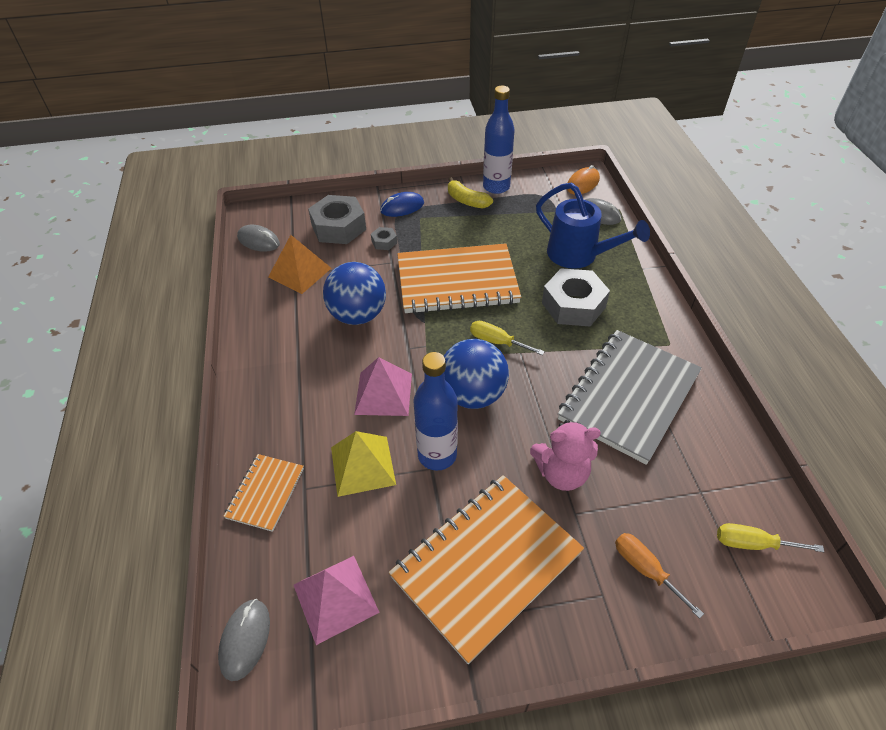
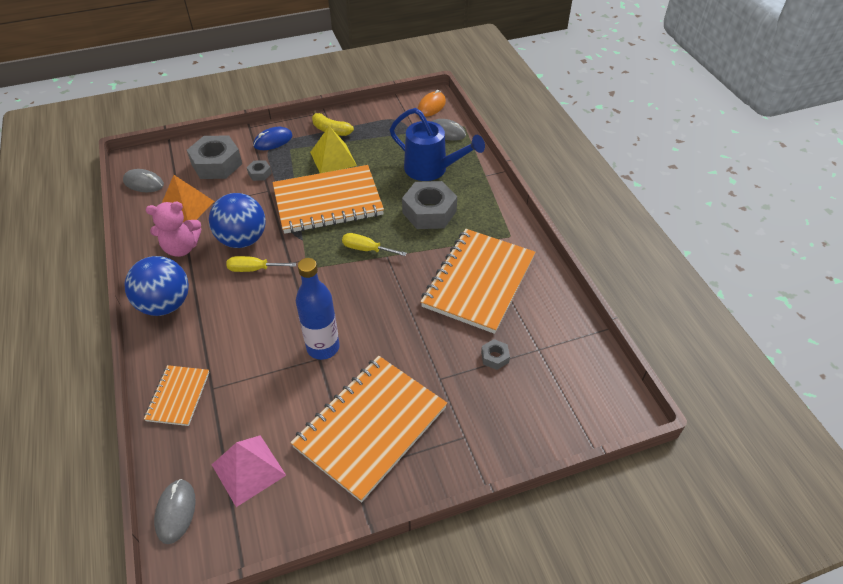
camera: 10 degrees left, 0 degrees up
yellow pyramid [331,431,396,497] -> yellow pyramid moved to [310,126,357,173]
pink pyramid [354,357,412,416] -> none
blue ball [444,339,509,409] -> blue ball moved to [125,256,189,316]
blue bottle [483,86,515,194] -> none
pink teddy bear [530,420,601,491] -> pink teddy bear moved to [146,202,201,257]
grey notebook [558,330,702,465] -> orange notebook [420,229,535,334]
orange screwdriver [615,533,704,619] -> none
yellow screwdriver [717,523,824,552] -> yellow screwdriver moved to [226,256,296,272]
none -> grey nut [481,339,510,370]

